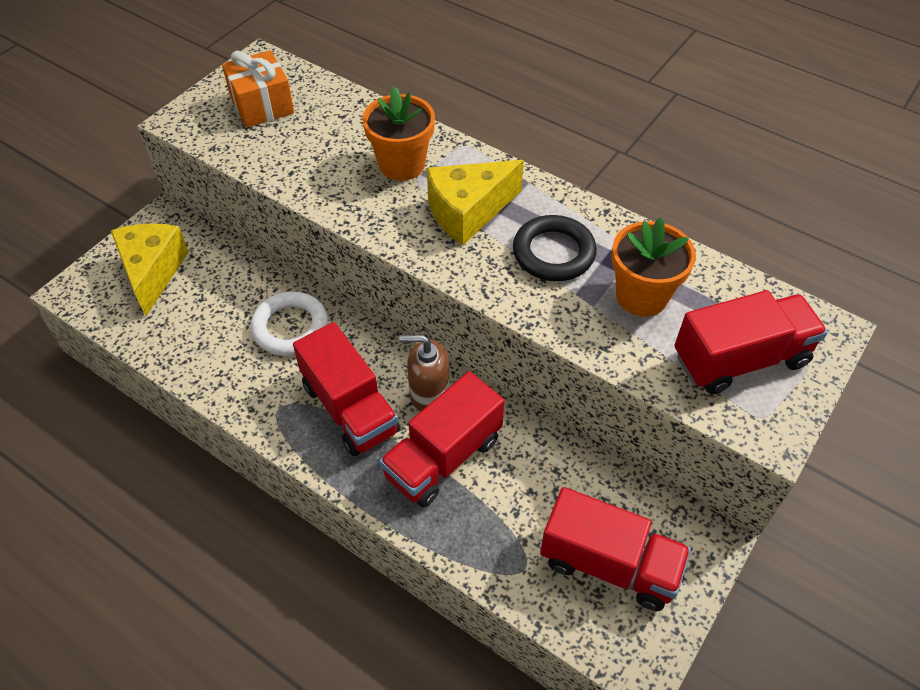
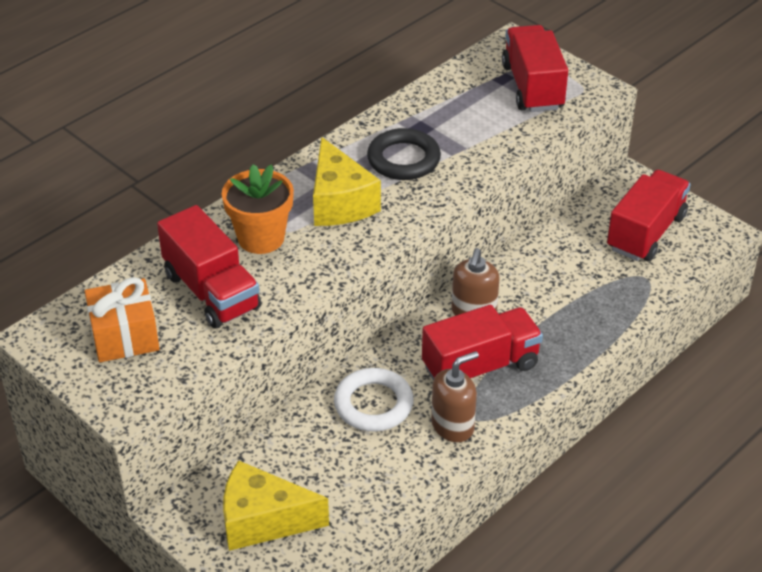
camera: 80 degrees left, 10 degrees down
red truck [379,372,505,507] -> red truck moved to [157,205,261,329]
orange flower pot [612,217,696,317] -> none
none -> brown soap dispenser [431,351,479,442]

